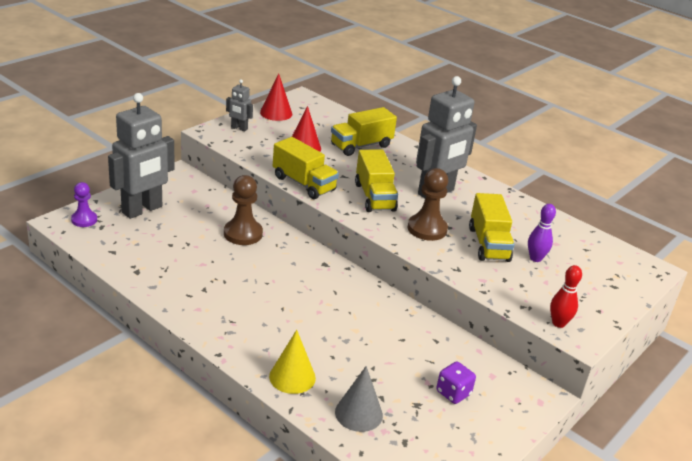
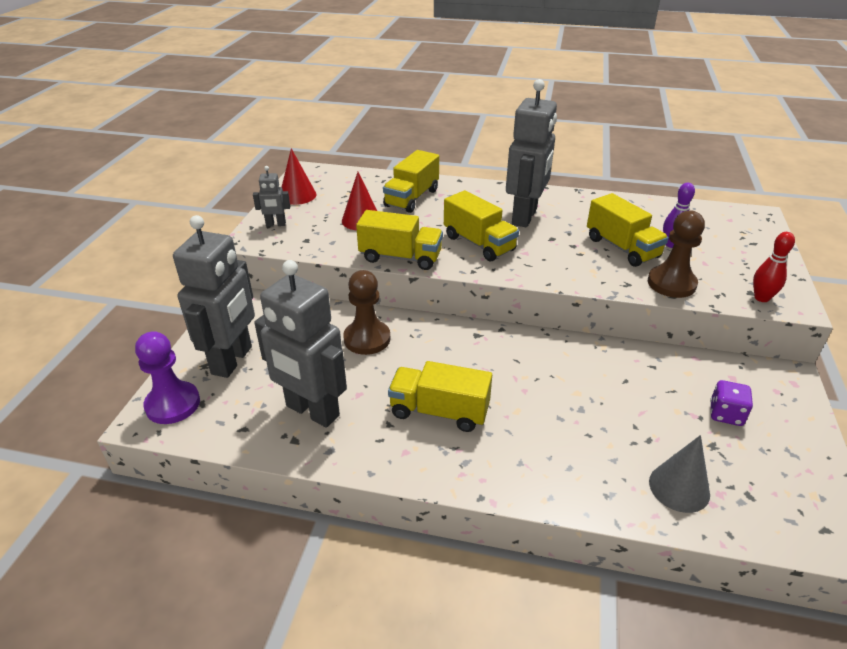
camera: 25 degrees left, 5 degrees up
purple pawn [71,182,97,227] -> purple pawn [135,331,200,424], size x1.56
yellow cone [269,330,316,394] -> none
brown pawn [408,168,448,241] -> brown pawn moved to [648,210,705,298]
none -> grey robot [254,260,347,427]
none -> yellow truck [388,361,492,432]

